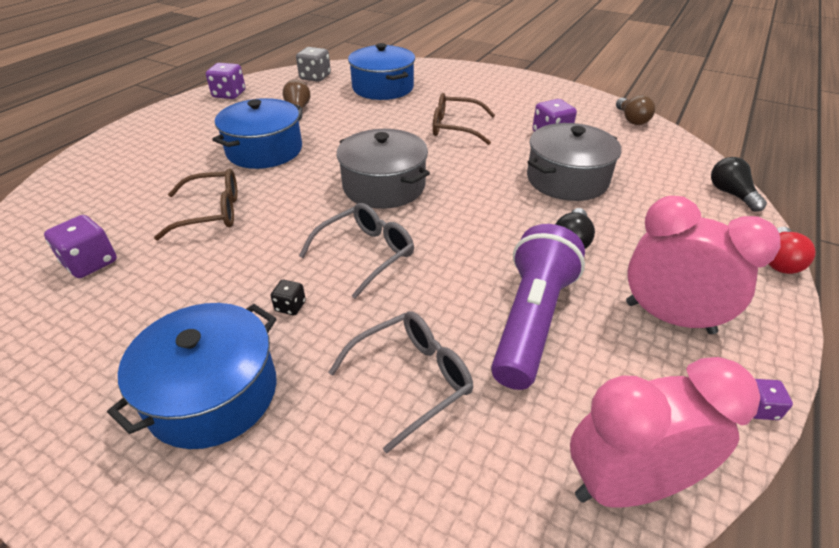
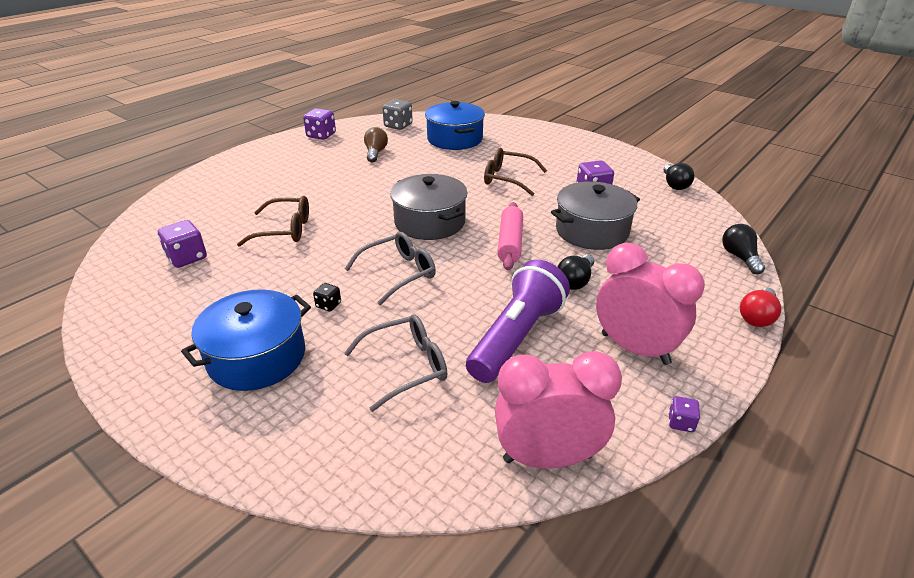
camera: 10 degrees right, 5 degrees down
blue pot [212,98,302,169] -> none
brown light bulb [616,95,655,125] -> black light bulb [664,163,694,190]
none -> pink rolling pin [497,202,523,270]

